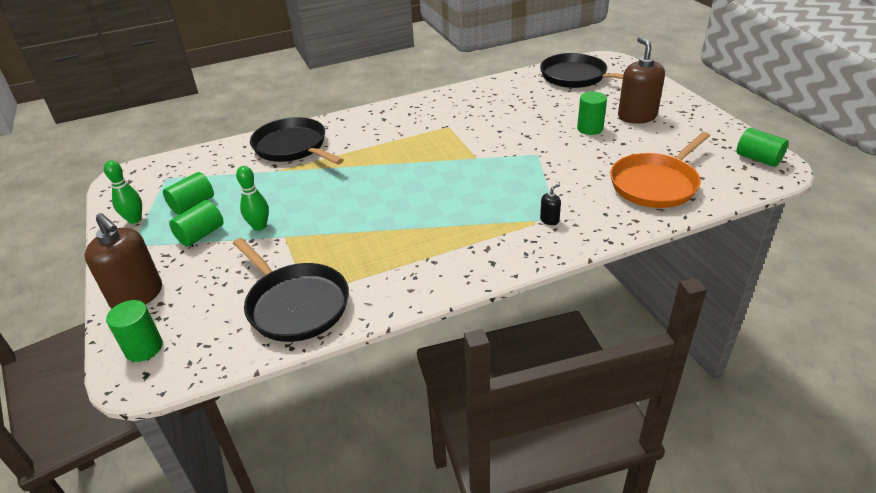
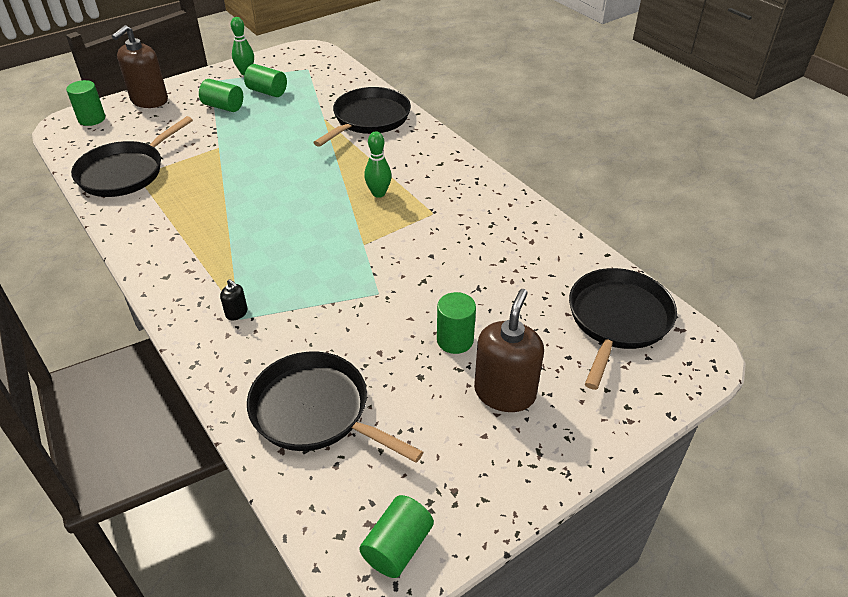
camera: 75 degrees right, 5 degrees up
green bowling pin [236,166,269,231] -> green bowling pin moved to [364,131,392,198]
orange pan [610,132,710,208] -> black pan [247,351,423,463]
brown soap dispenser [618,37,665,124] -> brown soap dispenser turned 45 degrees counterclockwise [474,289,544,412]

